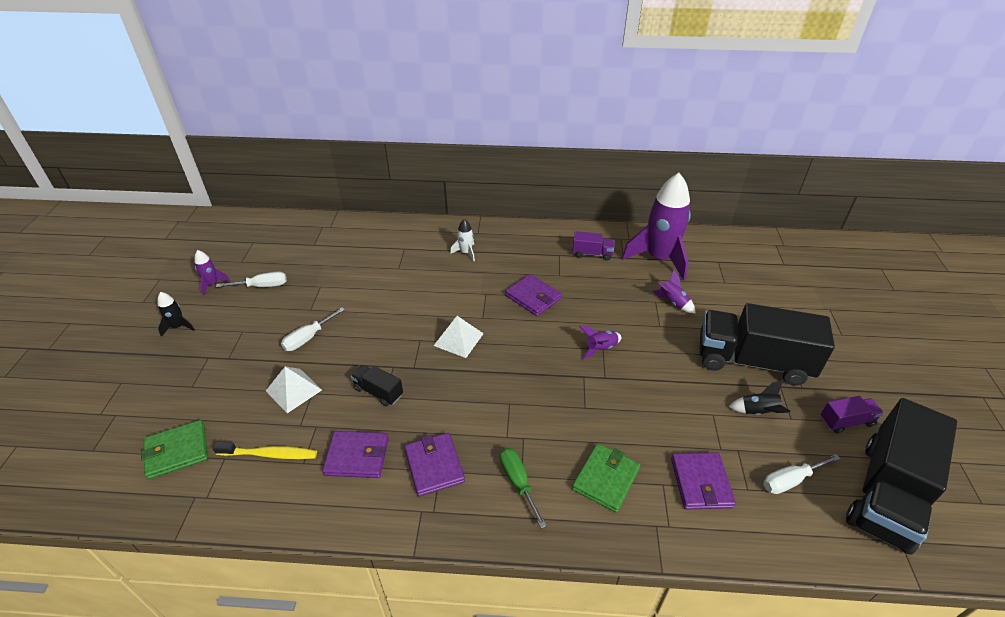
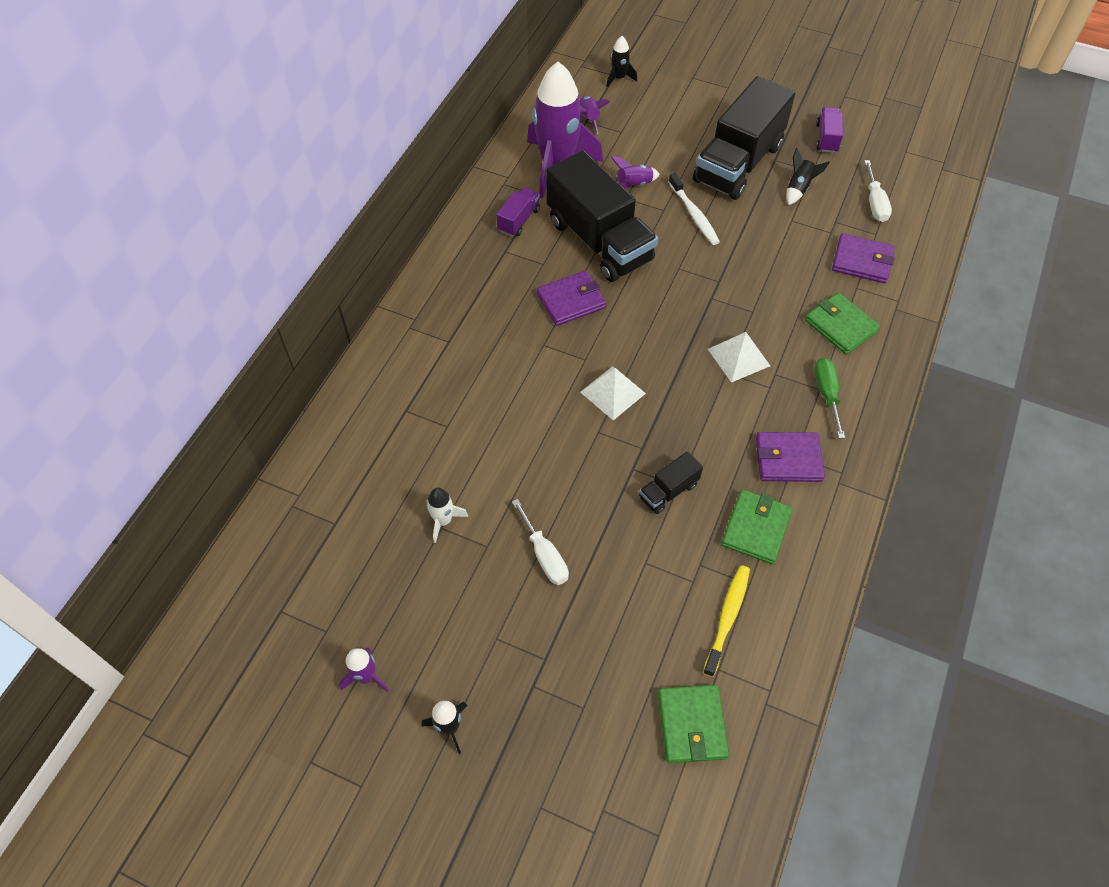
camera: 70 degrees left, 15 degrees up
white screwdriver [216,272,287,288] -> none
white pyramid [266,367,322,413] -> white pyramid moved to [708,332,770,383]
purple wallet [322,431,389,478] -> green wallet [721,489,793,564]
white rocket [450,219,475,261] -> white rocket moved to [427,488,468,543]
green screwdriver [500,448,547,528] -> green screwdriver turned 90 degrees clockwise [814,358,845,438]
purple rocket [580,326,622,359] -> purple rocket moved to [579,96,610,134]
black truck [846,398,957,555] -> black truck moved to [546,150,658,282]
none -> black rocket [606,36,637,88]
none -> white toothbrush [669,173,720,245]

